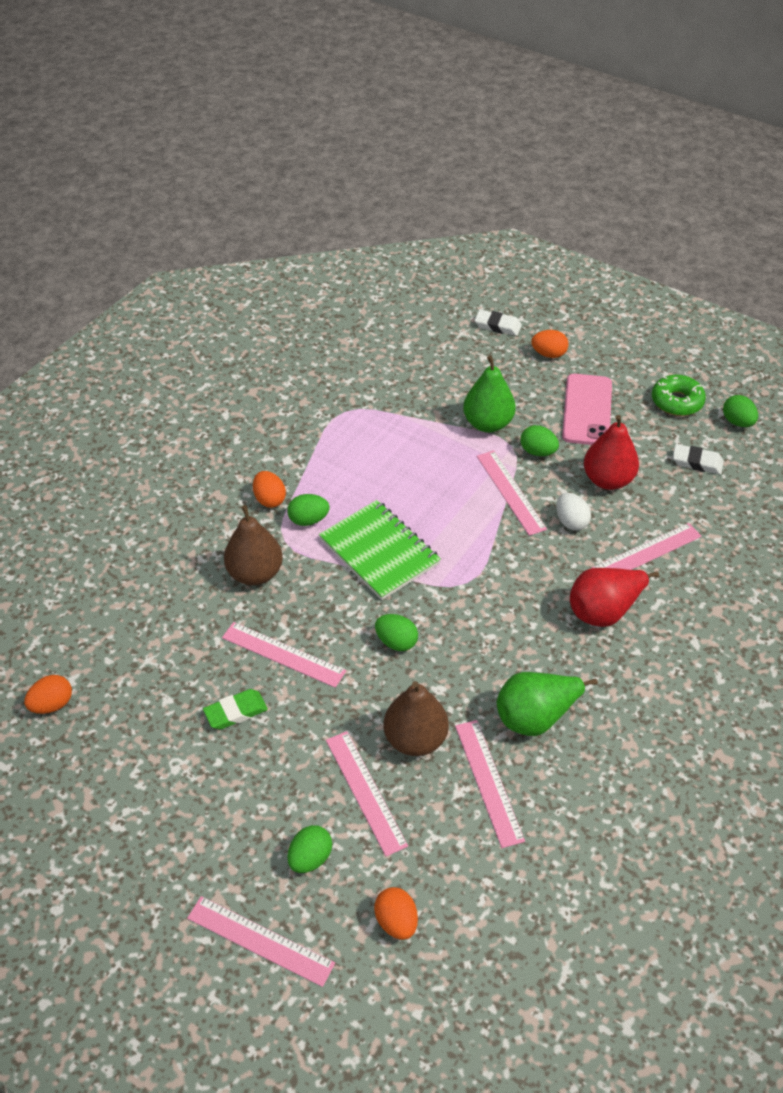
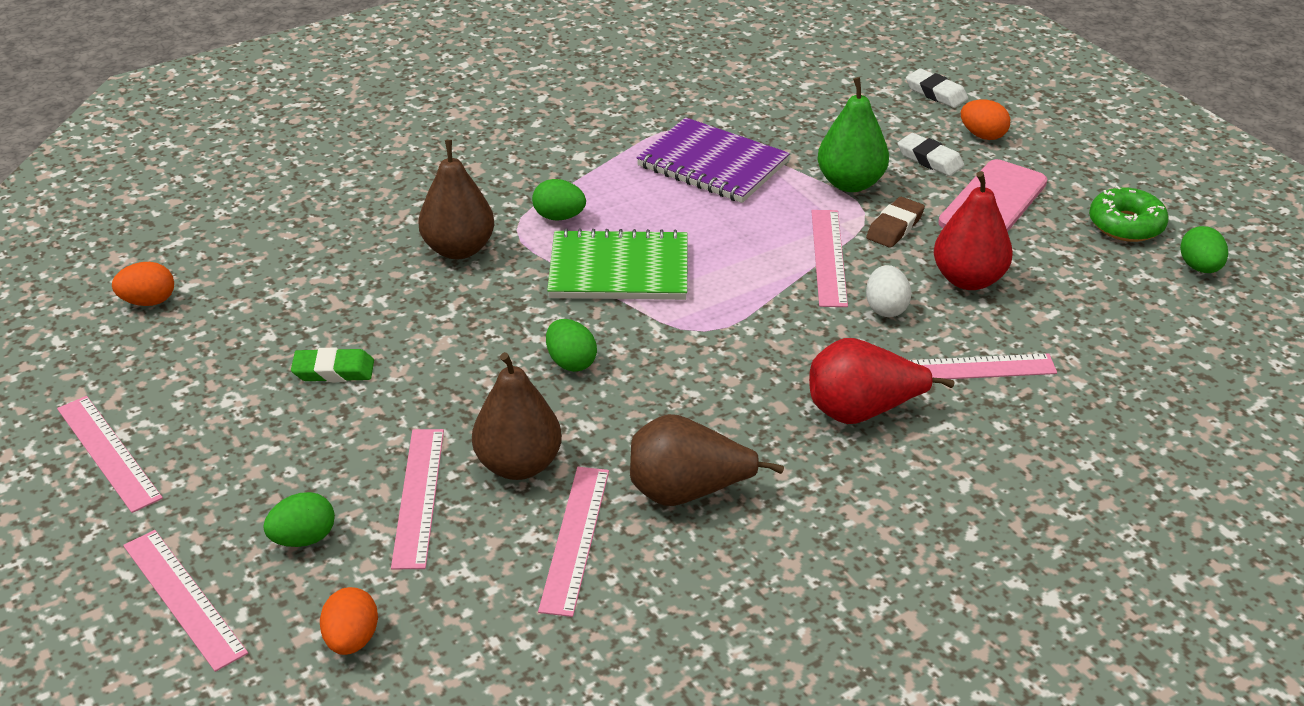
camera: 25 degrees right, 10 degrees down
pink ruler [222,622,346,688] -> pink ruler moved to [57,396,163,513]
orange egg [253,471,286,508] -> none
green notebook [319,500,441,600] -> green notebook turned 75 degrees counterclockwise [547,228,688,300]
green pear [497,672,598,736] -> brown pear [630,414,784,506]
green egg [521,425,559,456] -> brown eraser [866,197,925,248]
white eraser [673,444,724,474] -> white eraser moved to [897,133,964,176]
none -> purple notebook [636,117,790,203]

